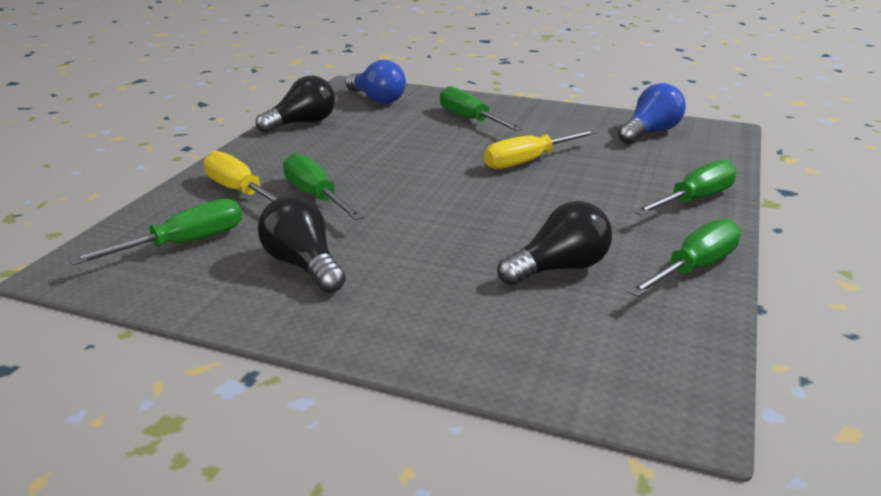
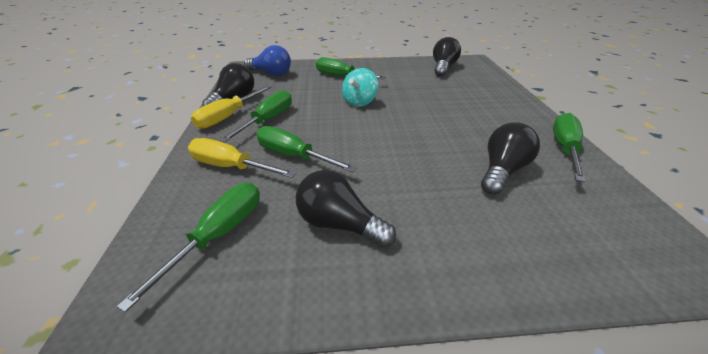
camera: 25 degrees left, 10 degrees up
yellow screwdriver [484,130,597,169] -> yellow screwdriver moved to [191,86,272,129]
blue light bulb [618,83,686,144] -> black light bulb [433,37,461,76]
green screwdriver [633,160,737,216] -> green screwdriver moved to [219,90,292,143]
none -> turquoise spinning top [342,68,378,107]

